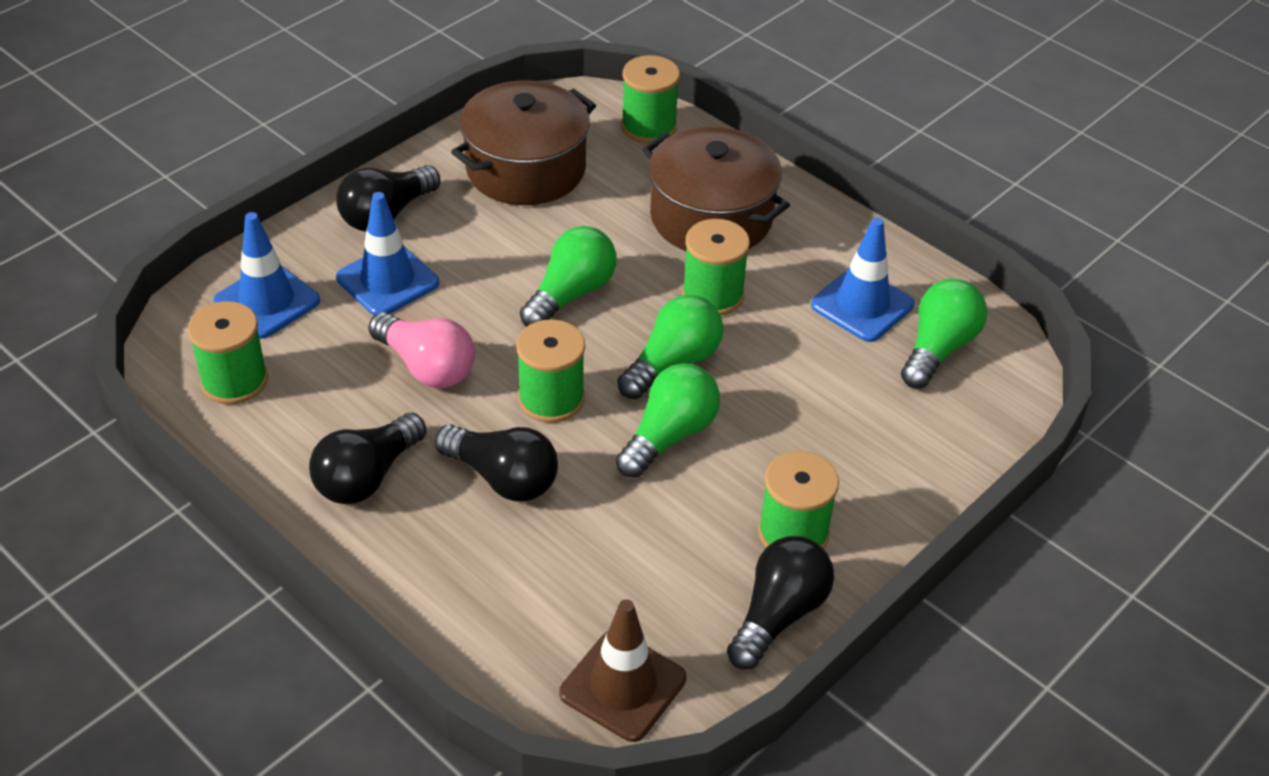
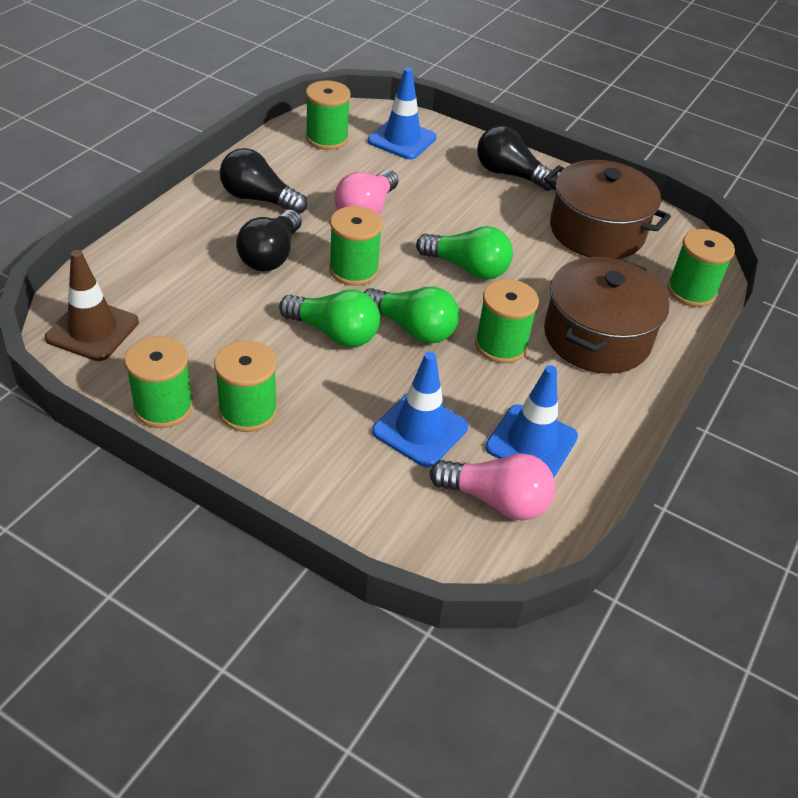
camera: 75 degrees right, 0 degrees up
blue traffic cone [336,192,439,315] -> blue traffic cone moved to [372,352,468,467]
black light bulb [727,536,834,670] -> green spool [124,336,194,428]
green light bulb [901,279,987,389] -> pink light bulb [430,453,555,521]

